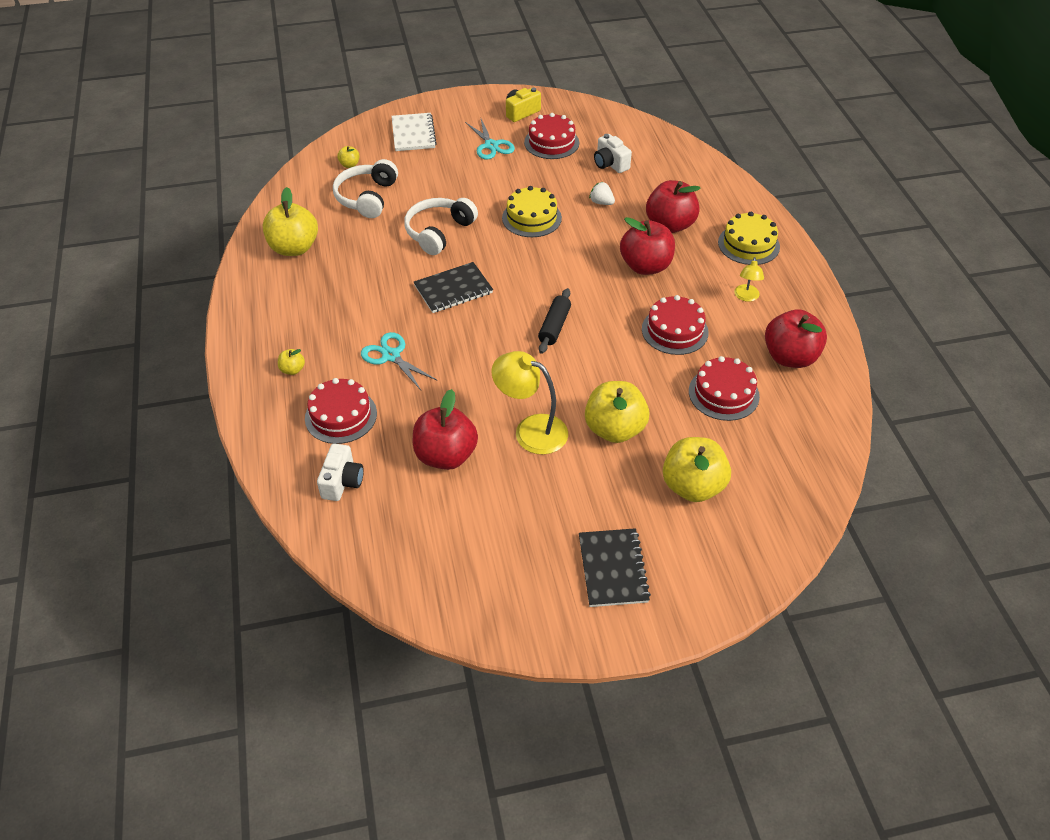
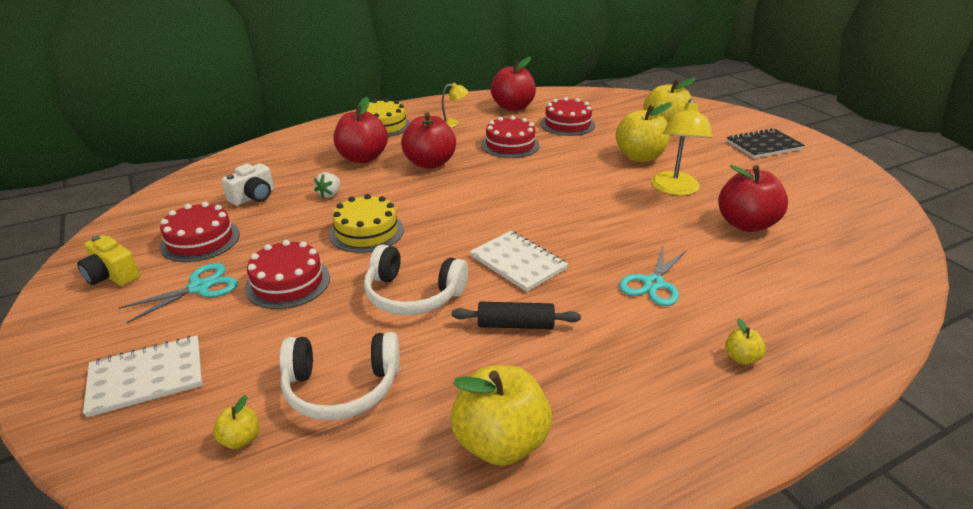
camera: 105 degrees left, 15 degrees down
red cake [305,378,377,444] -> red cake moved to [245,240,330,309]
white camera [317,443,364,501] -> none
black notebook [414,262,493,313] -> white notebook [470,231,568,292]
black rolling pin [538,288,571,354] -> black rolling pin moved to [452,302,581,329]

